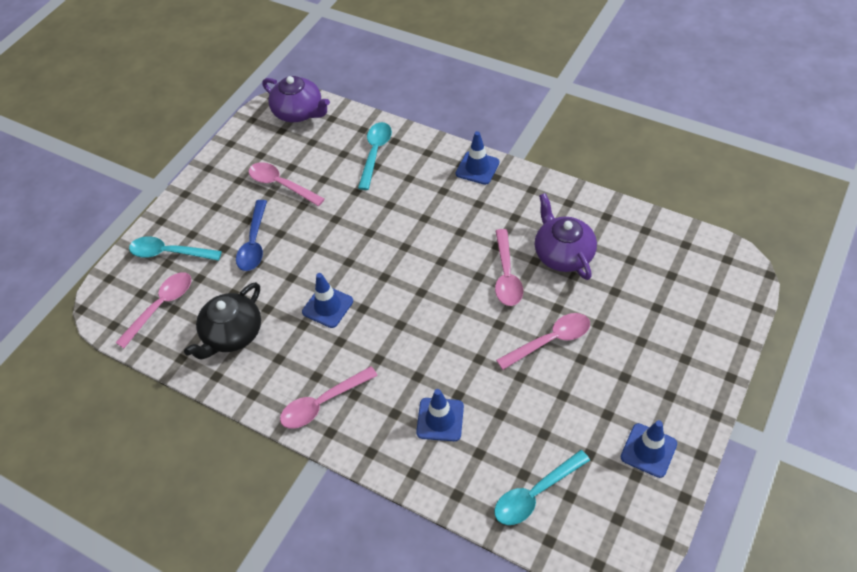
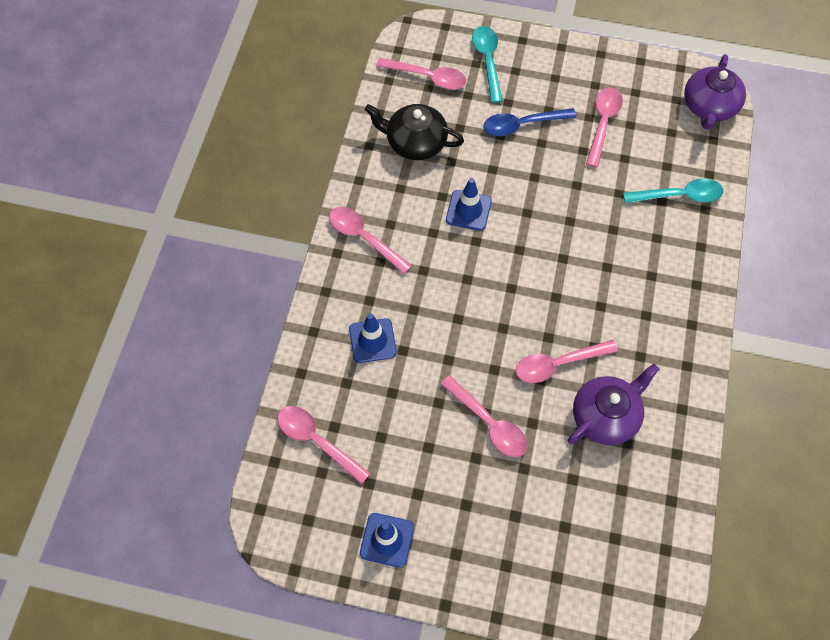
camera: 70 degrees right, 10 degrees up
blue traffic cone [456,131,500,185] -> none
turquoise spoon [494,450,590,525] -> pink spoon [277,406,371,484]

